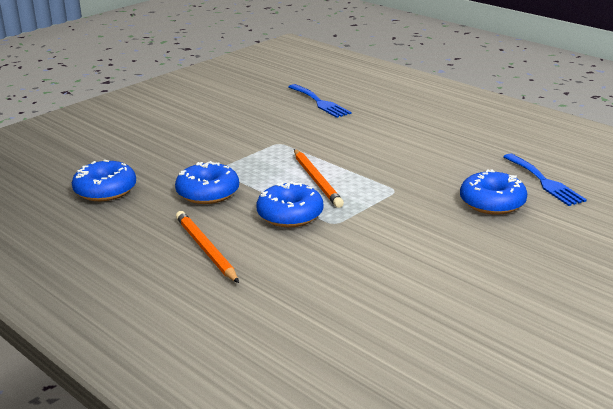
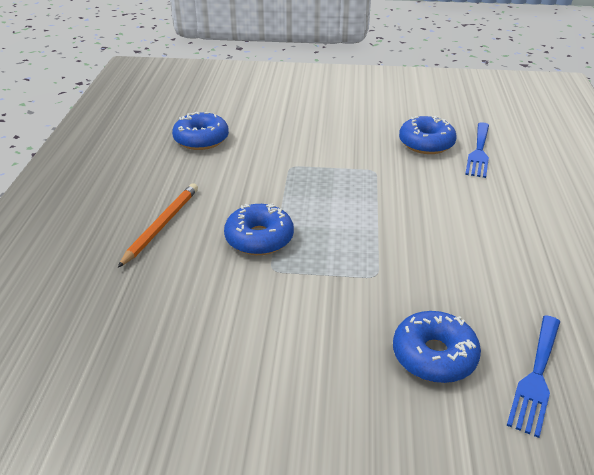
camera: 50 degrees right, 10 degrees up
blue donut [175,161,239,204] -> blue donut moved to [399,116,457,154]
orange pencil [294,149,344,208] -> none

